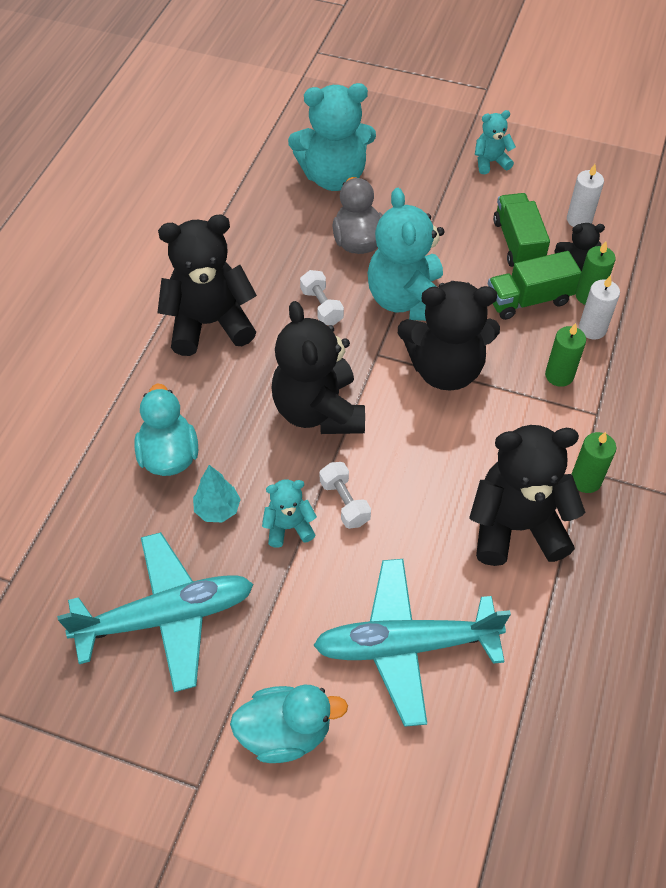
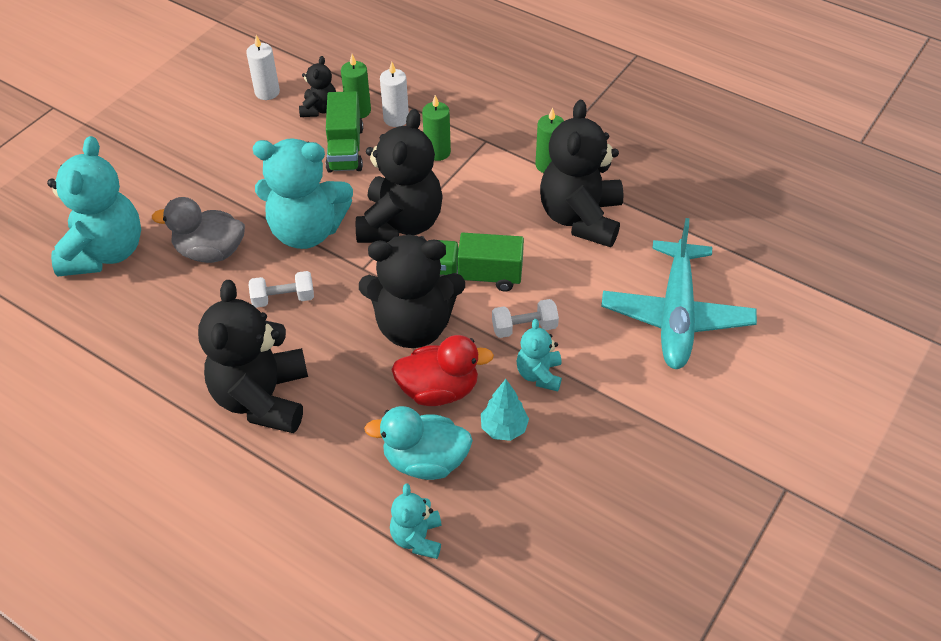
camera: 75 degrees left, 5 degrees down
turquoise plane [57,532,254,692] -> none
turquoise duck [230,685,348,763] -> none
turquoise teddy bear [475,110,516,174] -> turquoise teddy bear moved to [390,483,442,559]
green truck [493,193,550,267] -> green truck moved to [439,233,524,292]
none -> red duck [391,335,494,406]

